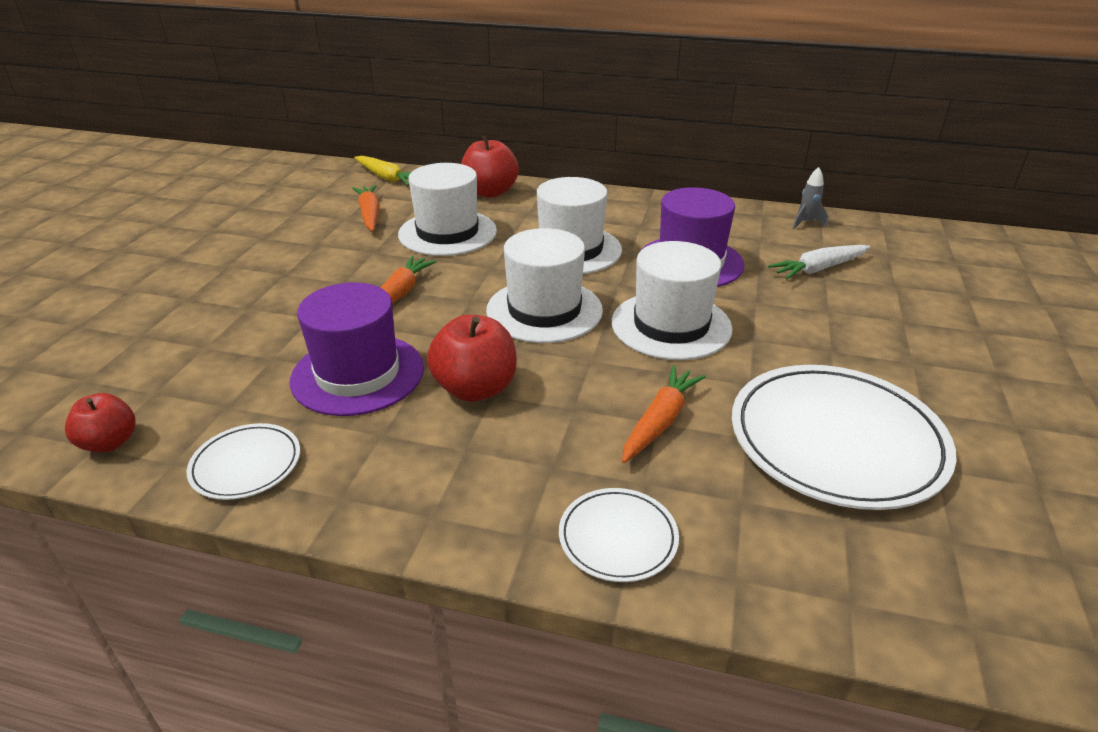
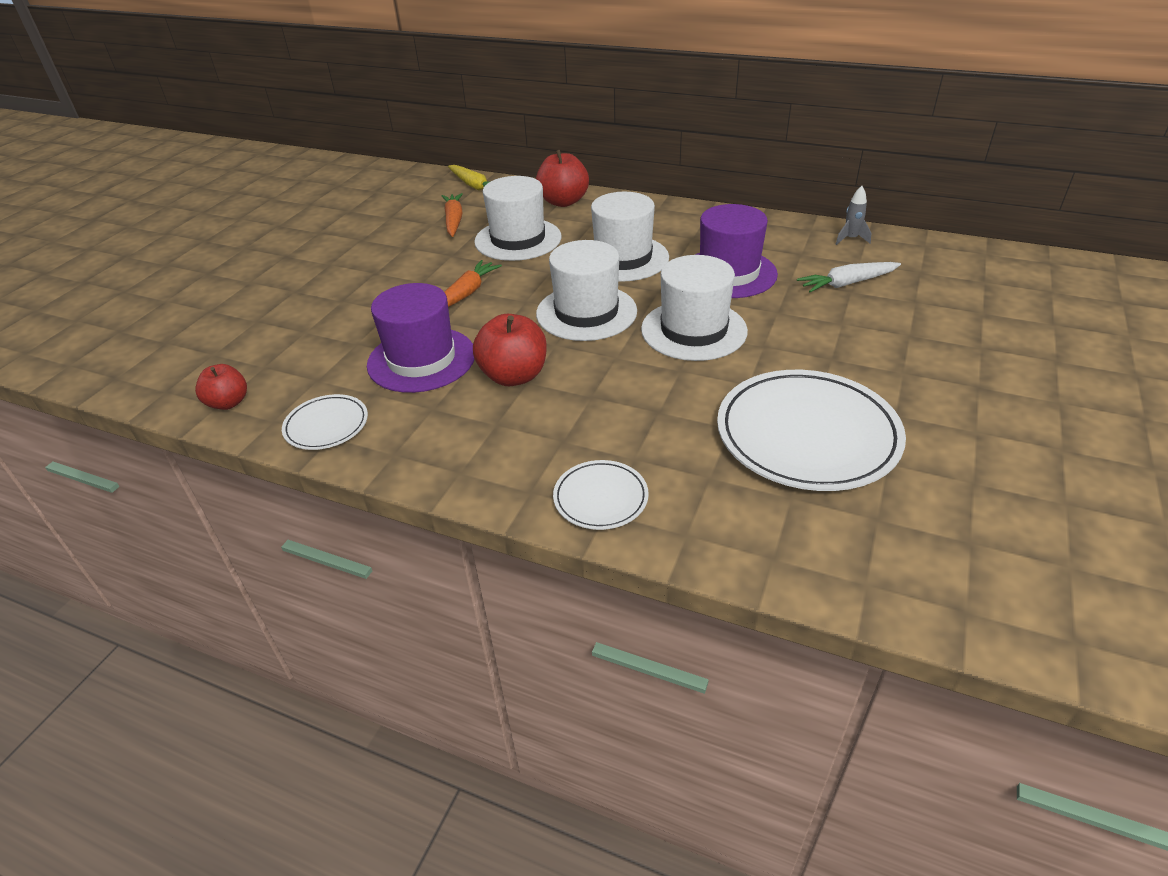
camera: 10 degrees right, 5 degrees up
orange carrot [622,365,706,463] -> none

